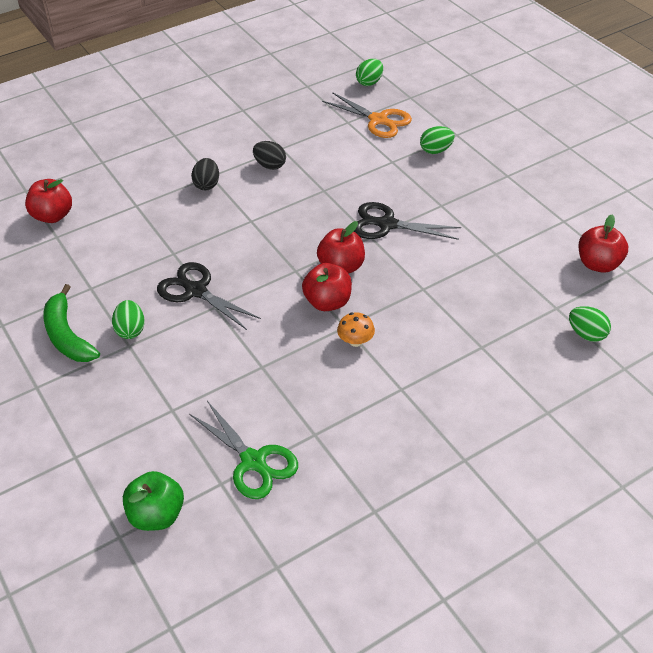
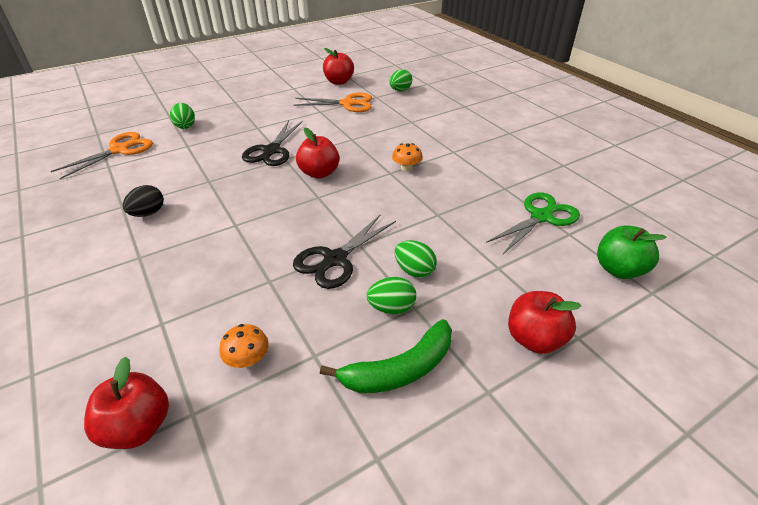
camera: 90 degrees left, 5 degrees down
black egg [191,158,219,190] -> none
red apple [302,263,352,311] -> red apple moved to [508,291,581,354]
green egg [356,59,383,86] -> green egg moved to [395,240,437,278]
none -> orange mushroom [220,324,269,368]
none -> orange scissors [293,93,372,112]

